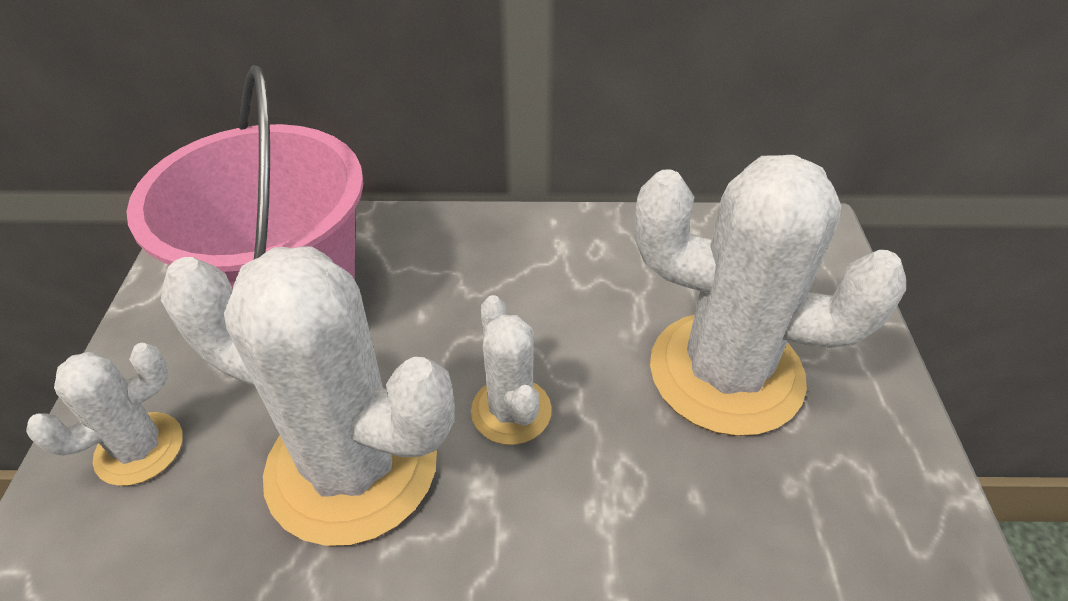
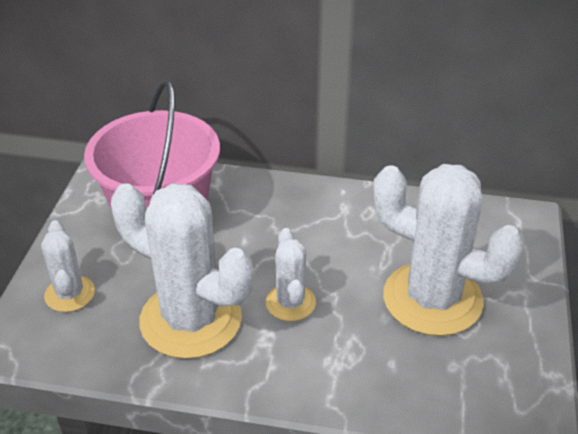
camera: 10 degrees right, 5 degrees down
white cactus [26,343,183,486] -> white cactus turned 75 degrees counterclockwise [41,220,95,312]

